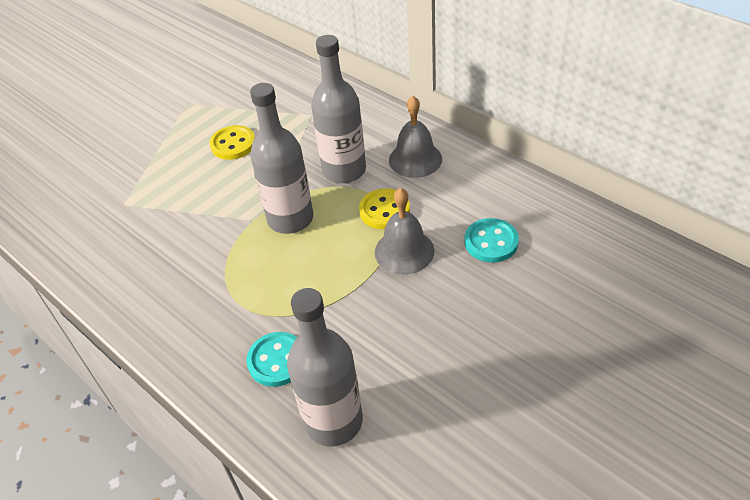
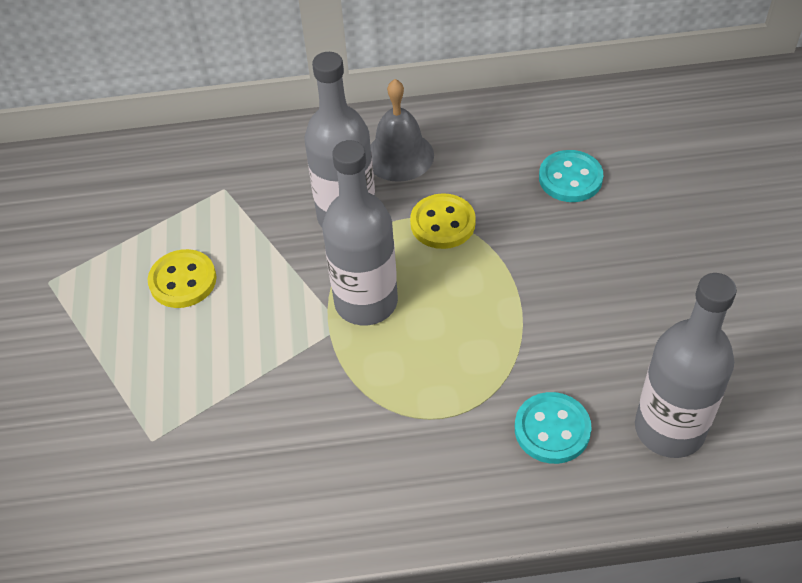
camera: 50 degrees left, 5 degrees up
grey bell [375,188,435,274] -> none

